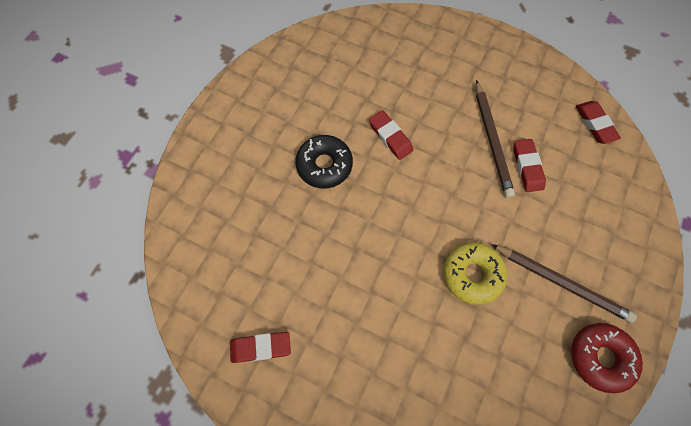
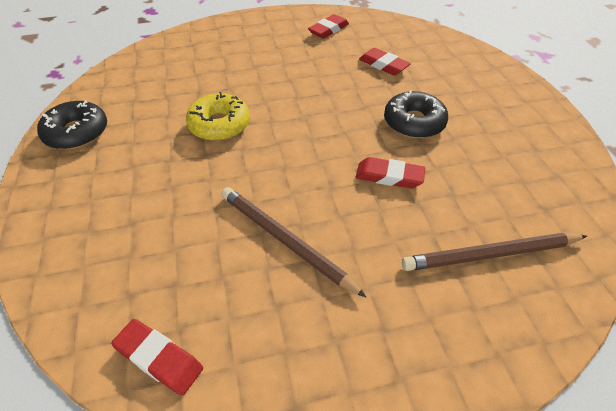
camera: 140 degrees right, 20 degrees down
brown pencil [491,244,637,323] -> brown pencil moved to [402,233,587,271]
red eraser [513,139,546,192] -> red eraser moved to [359,48,411,75]
red donut [571,323,643,393] -> black donut [37,100,107,150]

